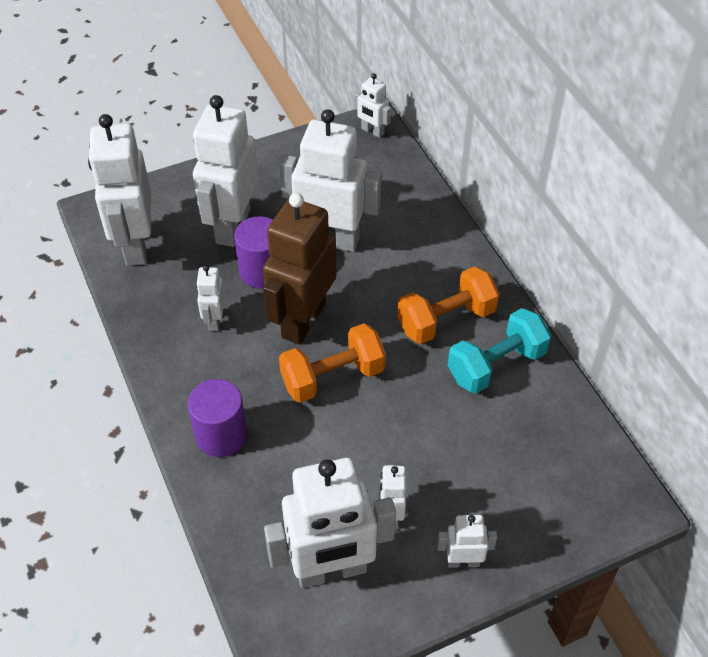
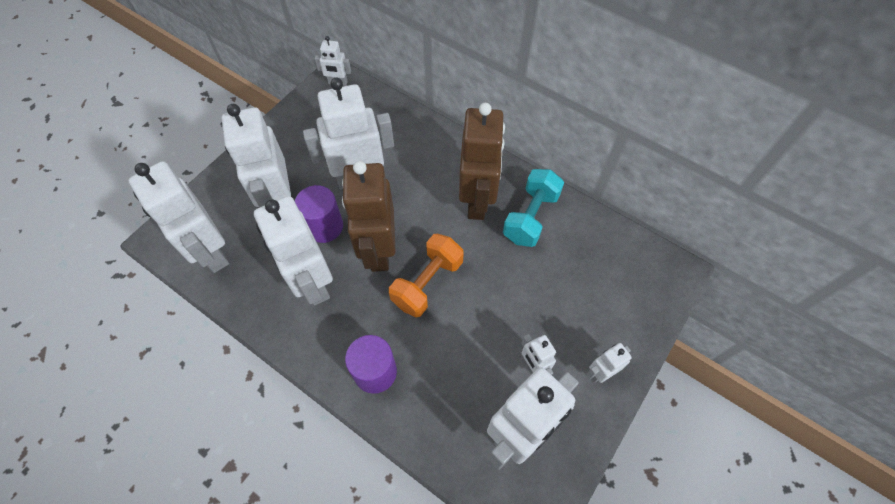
camera: 30 degrees left, 10 degrees up
white robot [196,265,225,331] -> white robot [254,196,333,306], size x2.14
orange dumbbell [397,266,499,344] -> brown robot [459,103,505,220]

